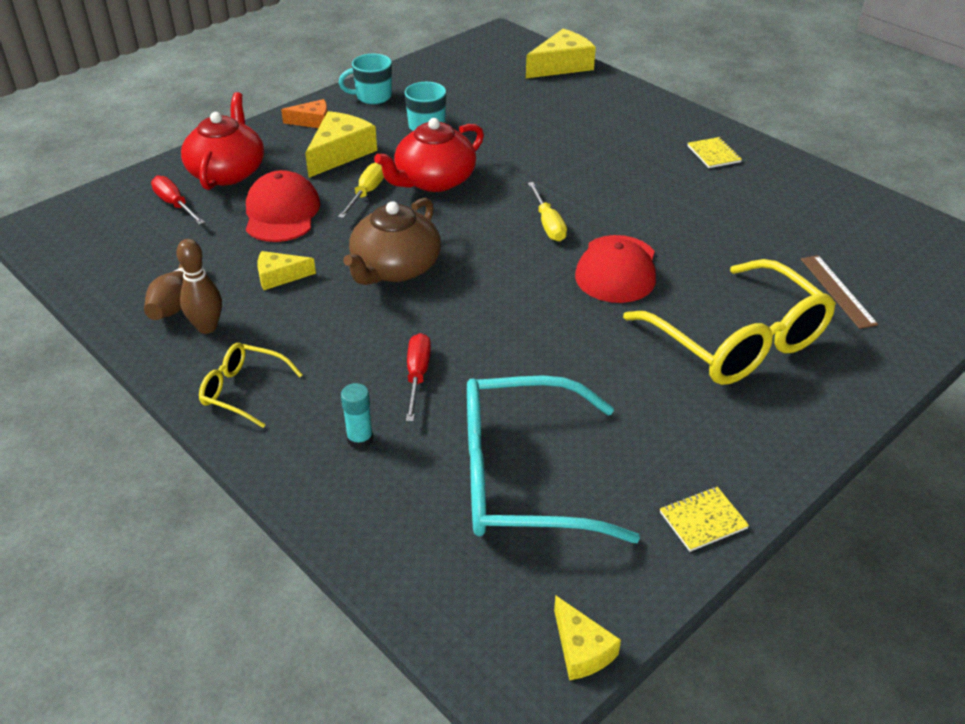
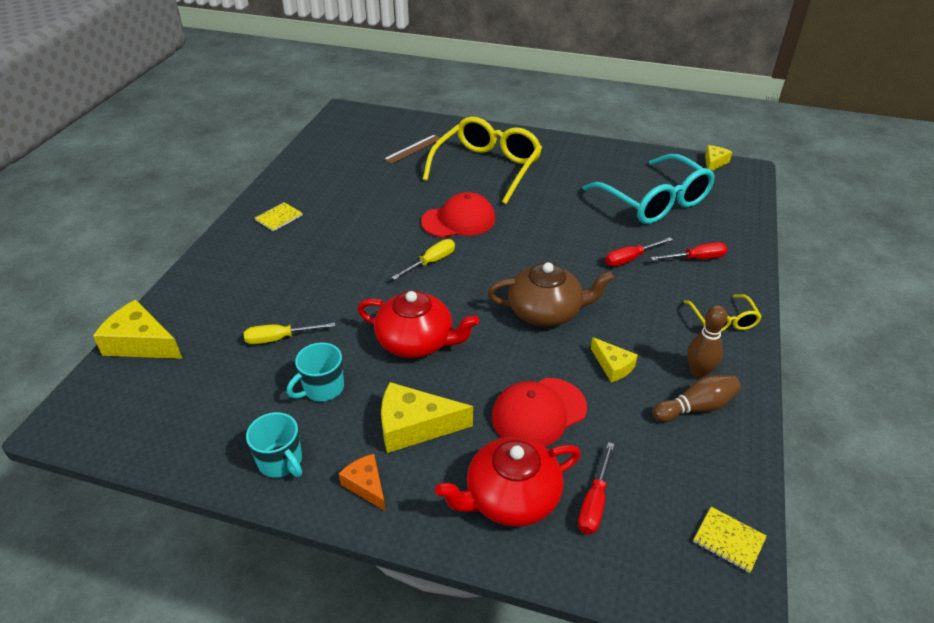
camera: 120 degrees left, 0 degrees up
yellow screwdriver [338,162,384,218] -> yellow screwdriver moved to [244,323,335,344]
turquoise glue stick [341,383,374,449] -> red screwdriver [651,242,728,261]
yellow notebook [660,487,749,552] -> yellow notebook moved to [693,507,767,573]

